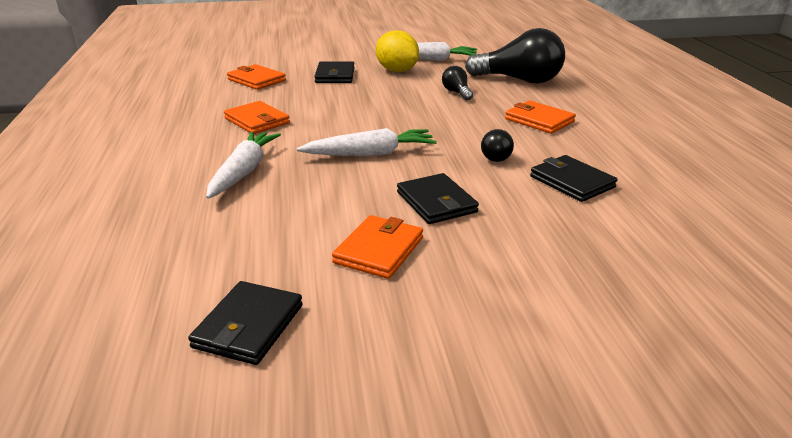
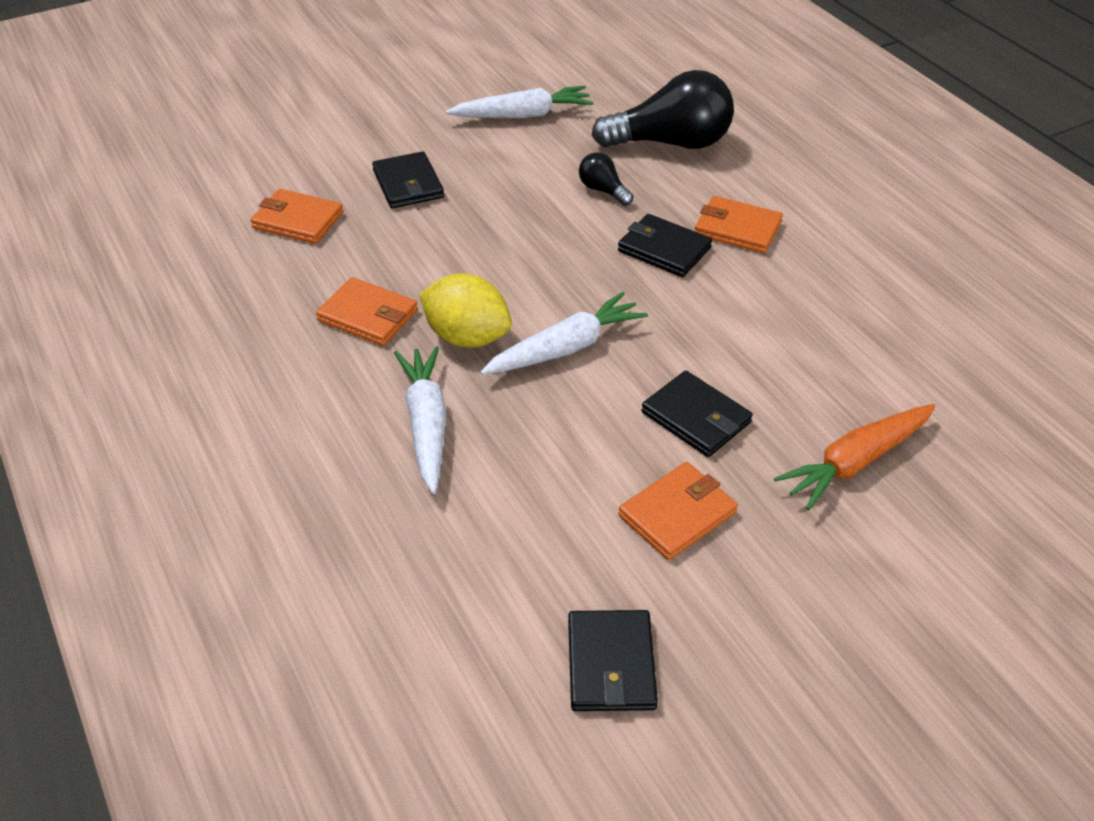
camera: 20 degrees left, 15 degrees up
orange wallet [332,215,423,279] -> orange wallet turned 45 degrees clockwise [618,462,738,560]
yellow lemon [376,30,419,72] -> yellow lemon moved to [419,273,512,348]
black light bulb [481,129,514,162] -> none
black wallet [530,155,617,202] -> black wallet moved to [618,214,712,277]
none -> orange carrot [774,404,935,510]

